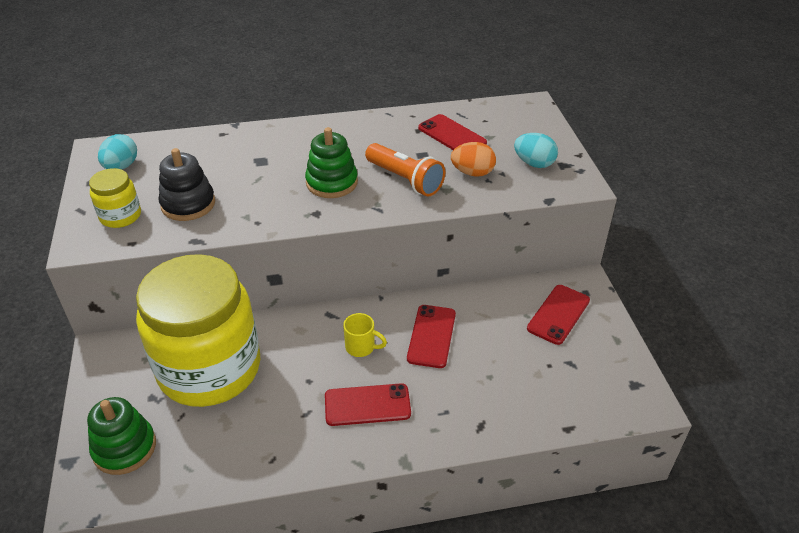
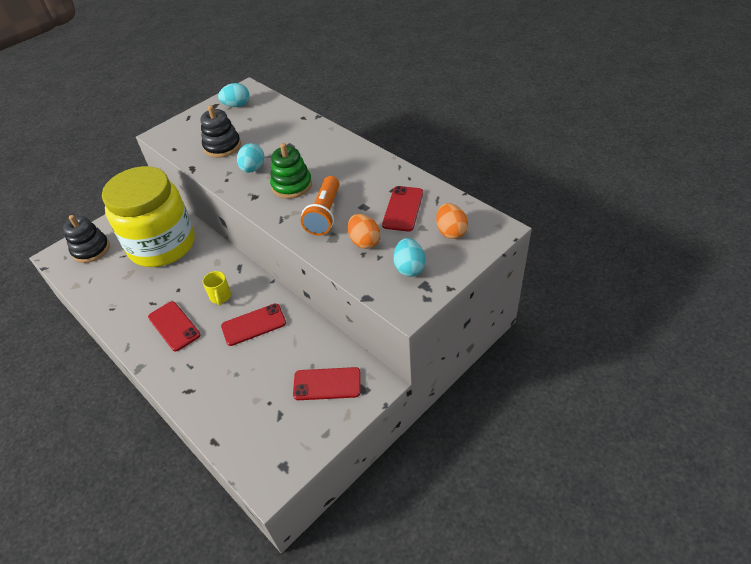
camera: 60 degrees right, 5 degrees up
green stacking toy [87,397,156,475] -> black stacking toy [63,215,110,263]
yellow jar [89,168,141,228] -> none
none -> turquoise egg [237,143,264,173]
none -> orange egg [436,203,468,239]

